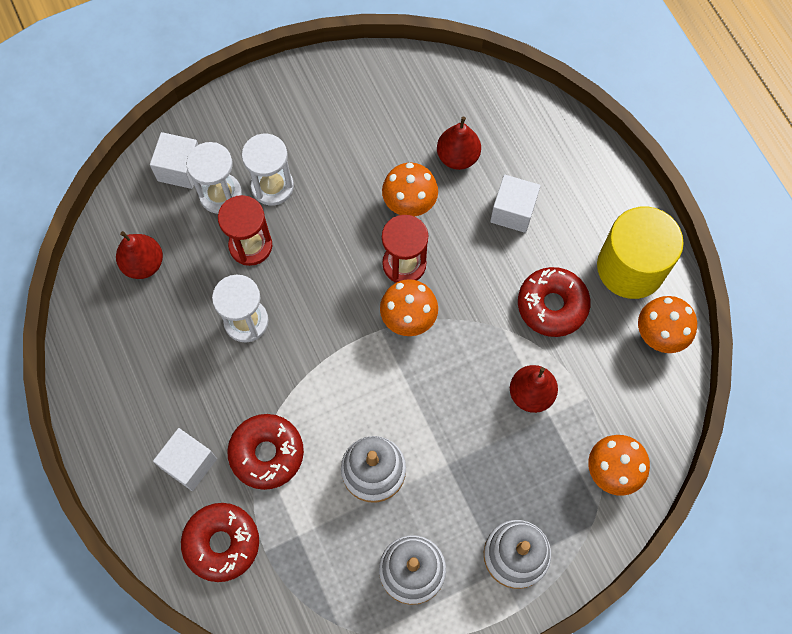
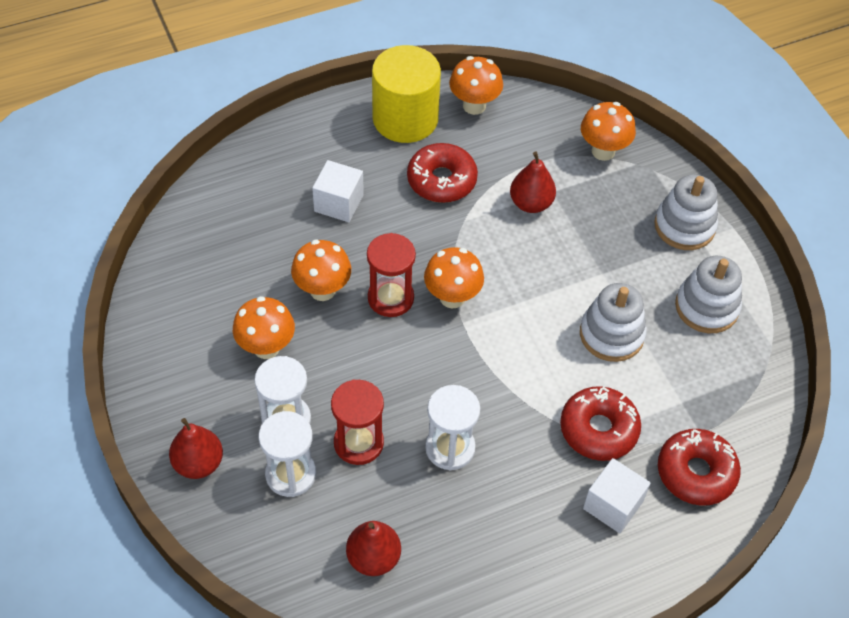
camera: 90 degrees left, 15 degrees down
white cube [150,132,198,189] -> none
red pear [437,117,481,170] -> red pear moved to [169,418,223,479]
none -> orange mushroom [233,296,295,359]

